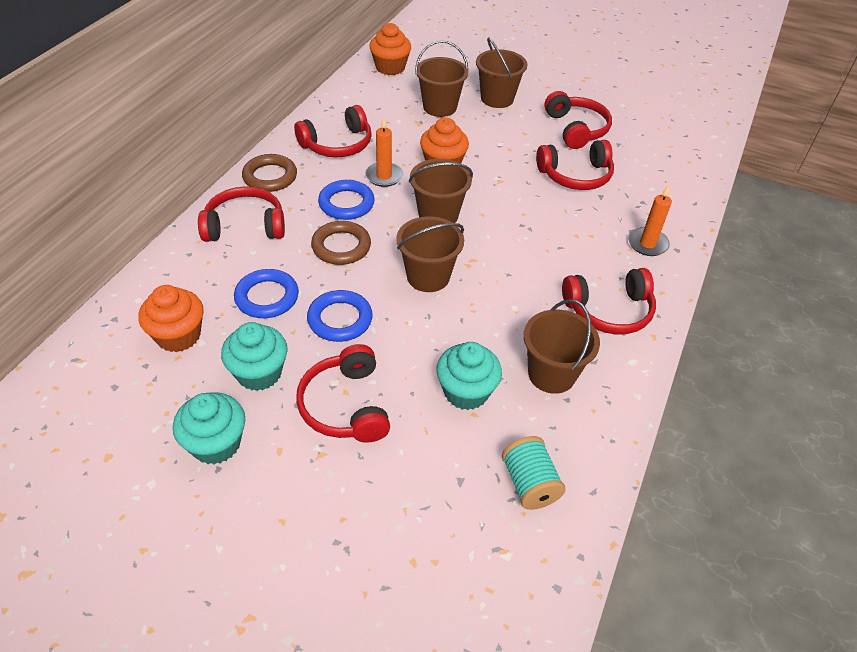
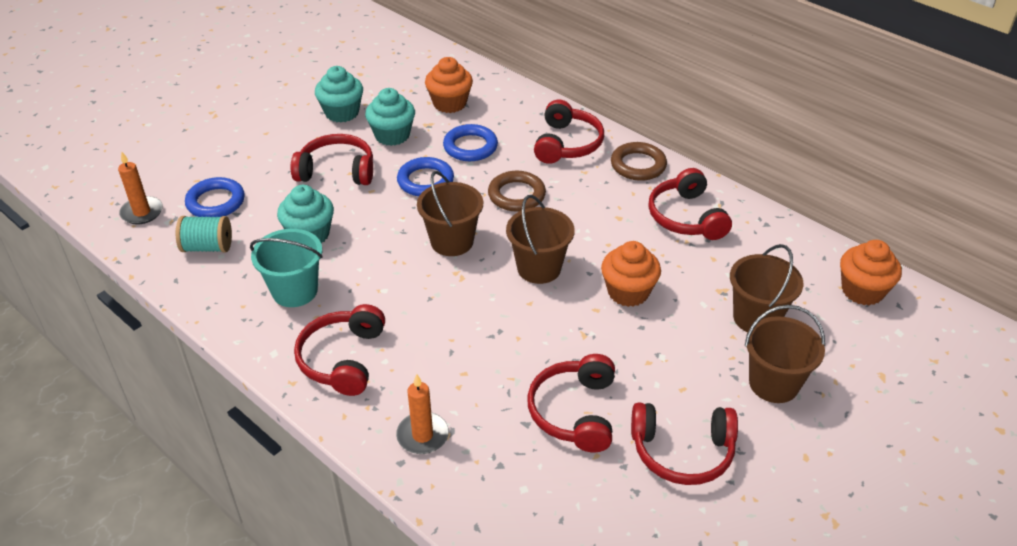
camera: 110 degrees right, 5 degrees down
blue ring [318,180,375,220] -> blue ring moved to [185,177,245,217]
orange candle [365,116,403,187] -> orange candle moved to [118,151,163,224]
brown bucket [523,299,600,394] -> turquoise bucket [250,229,323,307]

